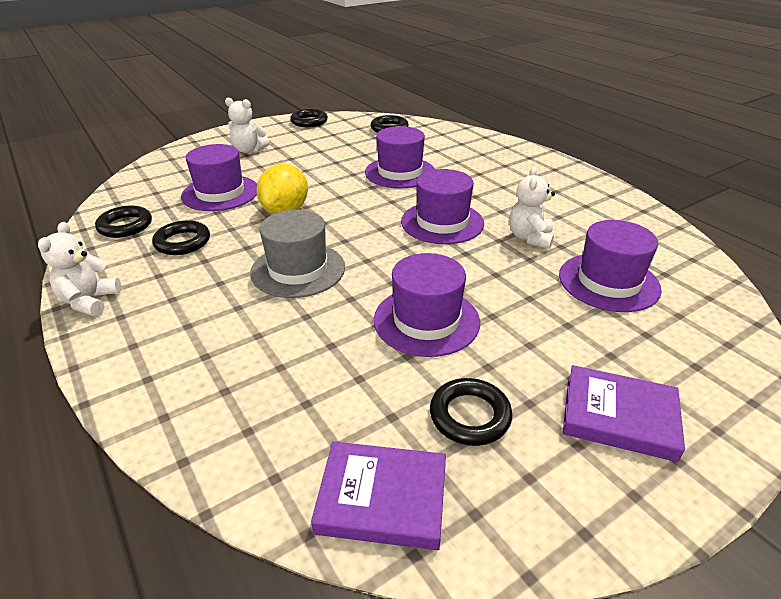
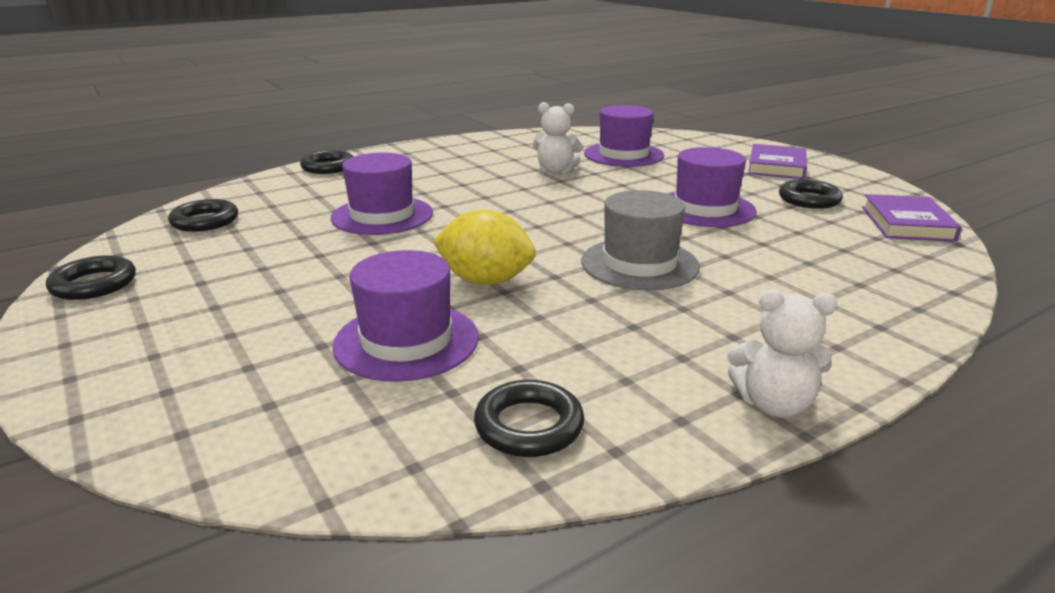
camera: 90 degrees left, 10 degrees down
black ring [152,220,210,255] -> black ring moved to [300,150,354,174]
white teddy bear [225,97,270,153] -> none
purple hat [401,169,484,244] -> none

